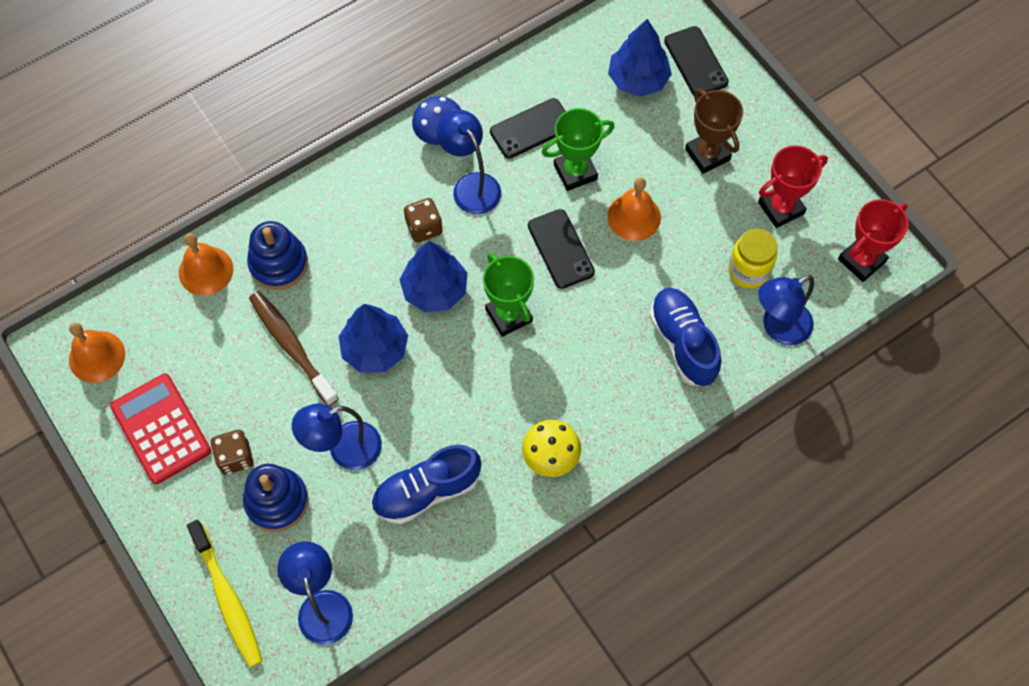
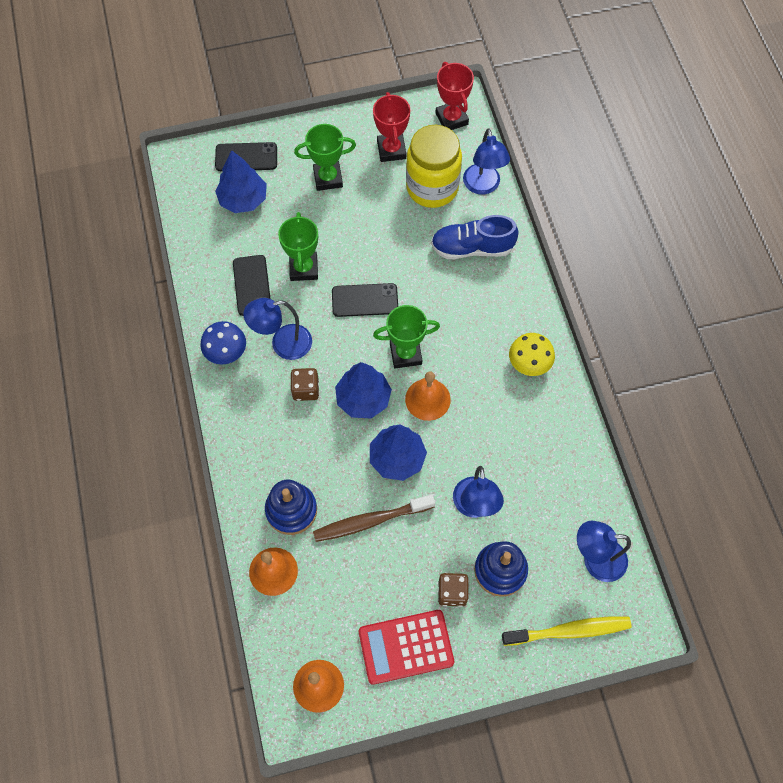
camera: 70 degrees left, 0 degrees up
blue shoe [371,445,481,524] -> none
orange bell [607,177,661,241] -> orange bell moved to [405,371,451,421]
brown trophy [685,89,743,174] -> green trophy [294,124,356,191]
yellow jar [728,229,777,288] -> yellow jar [406,125,462,208], size x1.65

